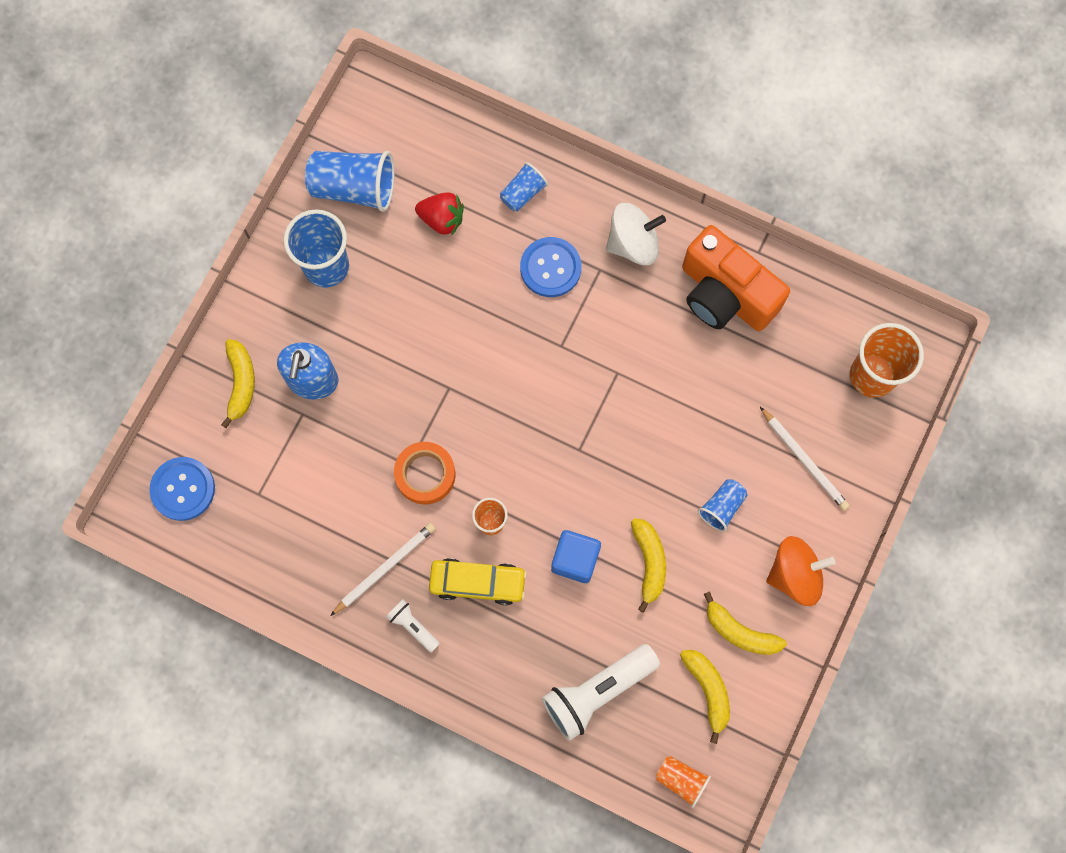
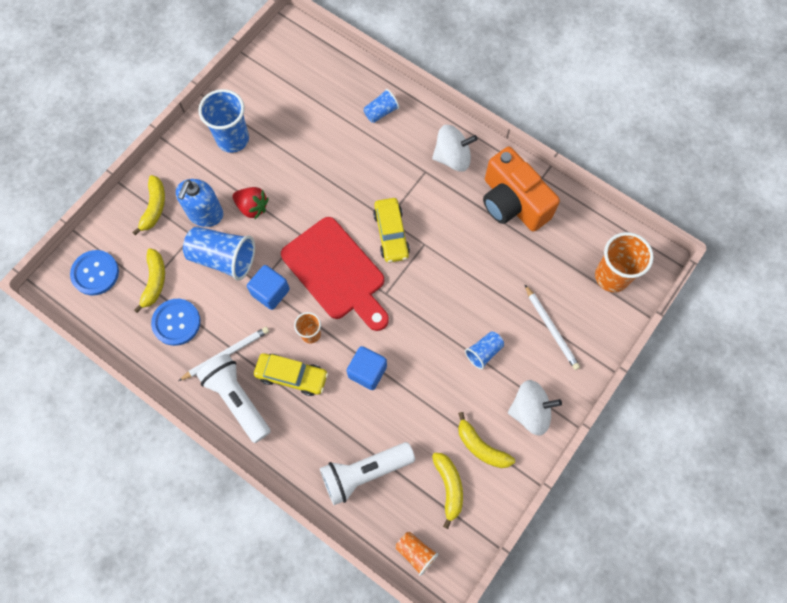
camera: 10 degrees right, 5 degrees down
blue cup [305,151,395,212] -> blue cup moved to [183,226,255,281]
white flashlight [386,600,440,652] -> white flashlight [197,354,271,443], size x2.03
orange tape [394,442,455,504] -> blue cube [247,265,290,310]
red strawberry [415,193,464,235] -> red strawberry moved to [232,187,269,219]
blue button [520,237,581,297] -> blue button moved to [151,299,200,346]
yellow banana [631,518,666,613] -> yellow banana moved to [134,248,165,313]
orange spinning top [766,536,835,606] -> white spinning top [508,380,562,436]
none -> red cutting board [281,217,389,331]
none -> yellow car [373,198,410,263]

